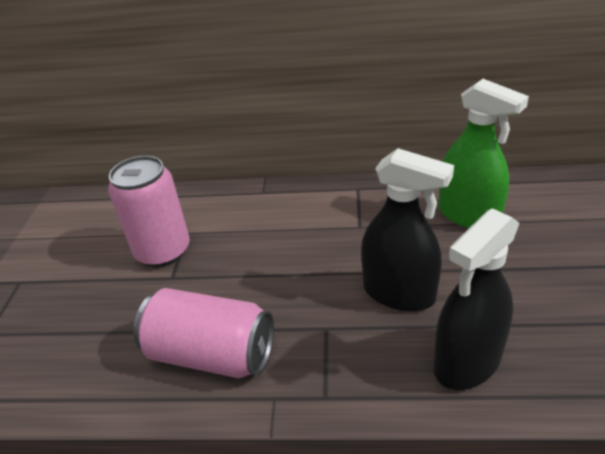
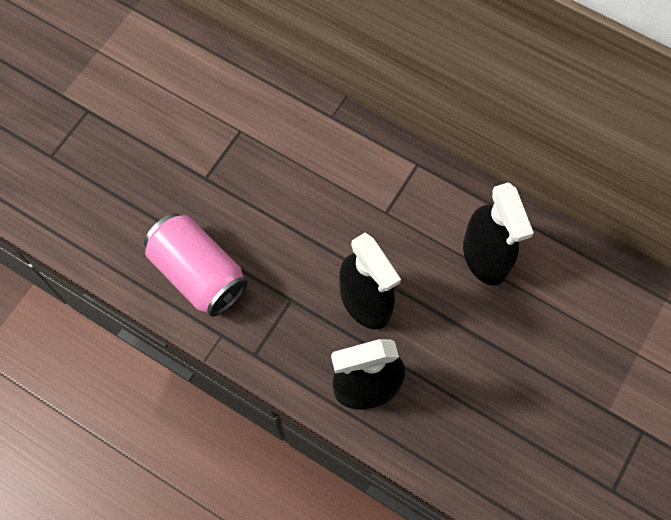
camera: 25 degrees right, 30 degrees up
pink can [108,156,190,267] -> none
green spray bottle [439,79,529,229] -> black spray bottle [463,182,534,286]

